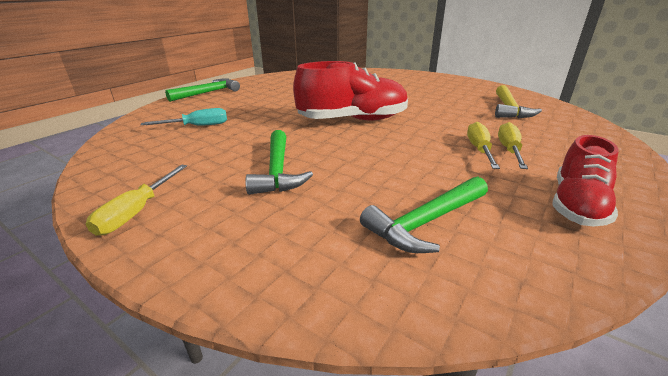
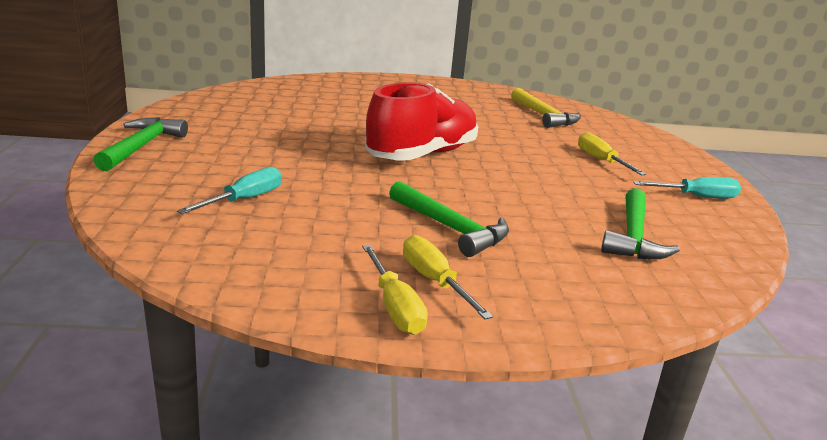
camera: 40 degrees left, 5 degrees down
yellow screwdriver [467,122,500,169] -> yellow screwdriver moved to [403,235,493,319]
red shoe [552,135,618,226] -> turquoise screwdriver [633,177,741,199]

